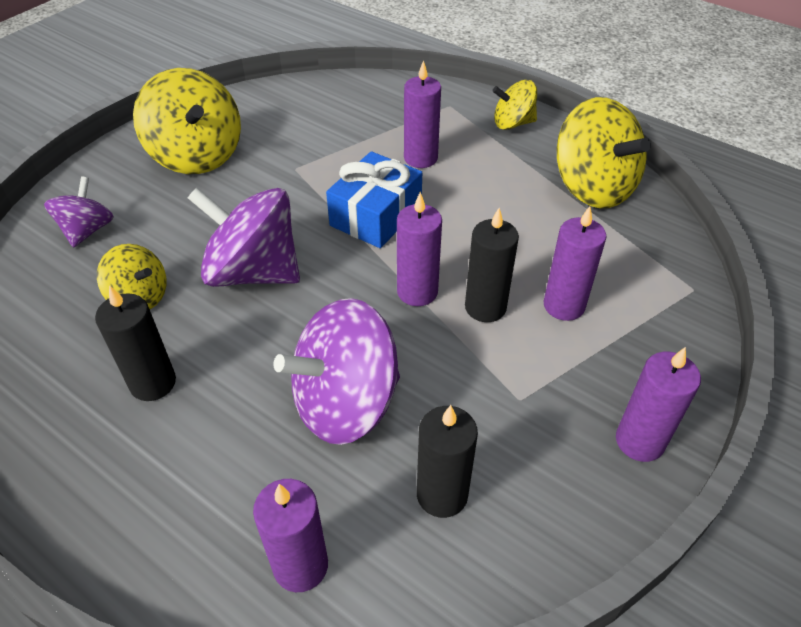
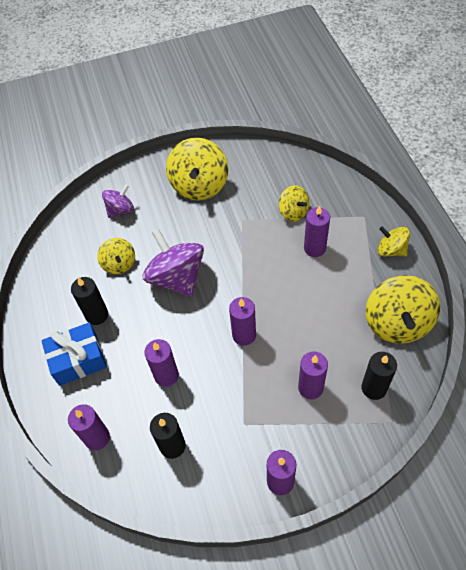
camera: 40 degrees right, 10 degrees up
purple spinning top [273,298,400,445] -> purple candle [144,339,179,387]
blue gift [326,151,422,248] -> blue gift moved to [41,322,107,386]
black candle [465,208,519,322] -> black candle moved to [361,352,397,400]
none -> yellow spinning top [279,185,309,222]

